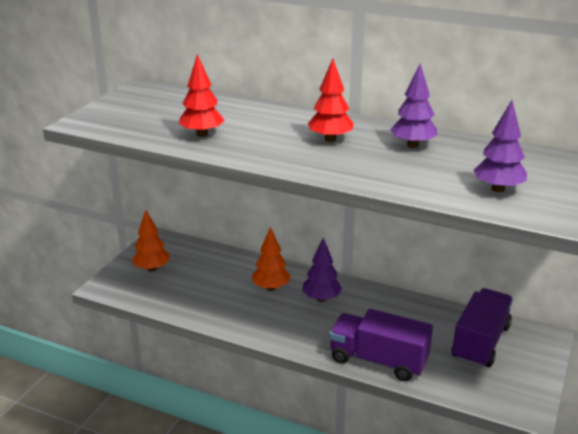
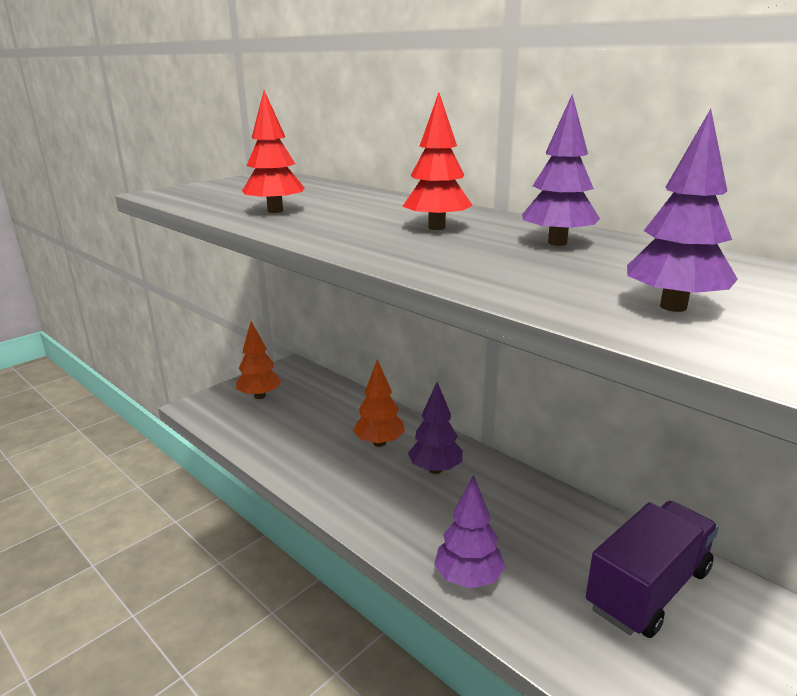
camera: 20 degrees right, 5 degrees down
purple truck [329,309,433,381] -> purple tree [434,475,505,589]

